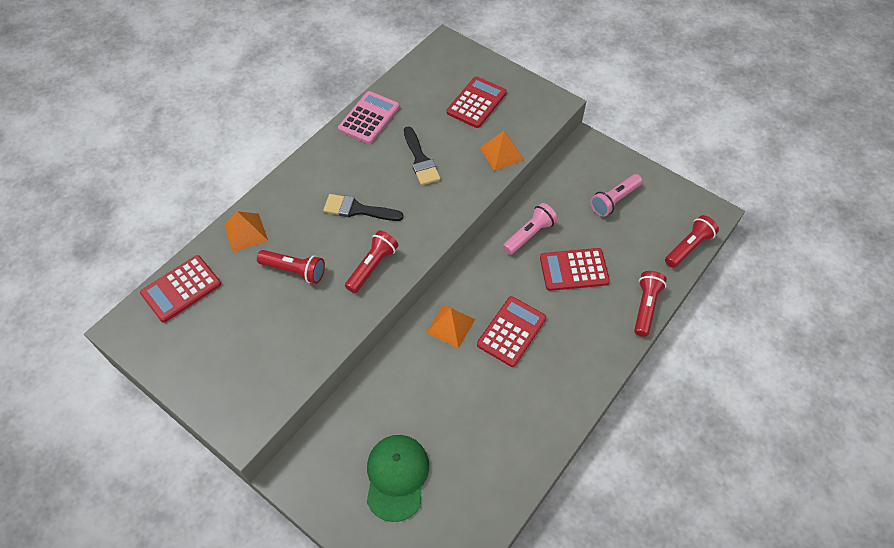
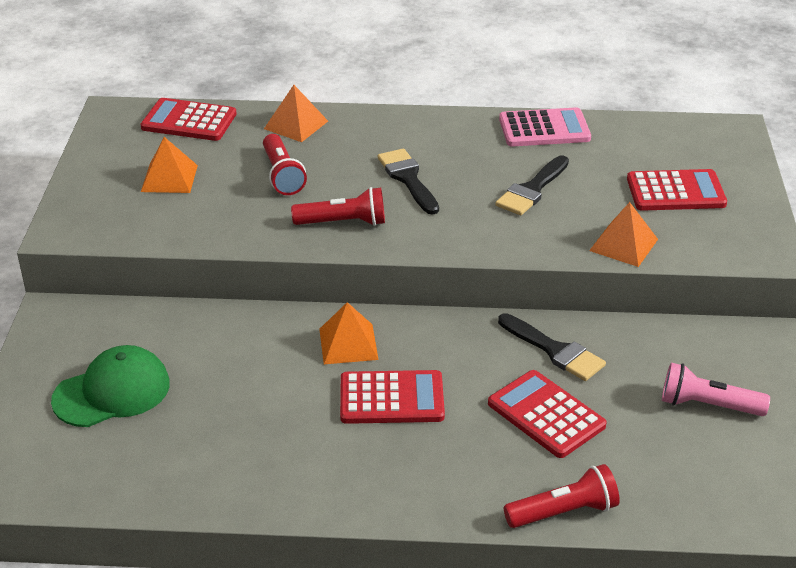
camera: 55 degrees right, 20 degrees down
pink flashlight [503,203,558,255] -> black brush [498,313,606,381]
red flashlight [665,215,719,268] -> none
none -> orange pyramid [141,137,198,193]

